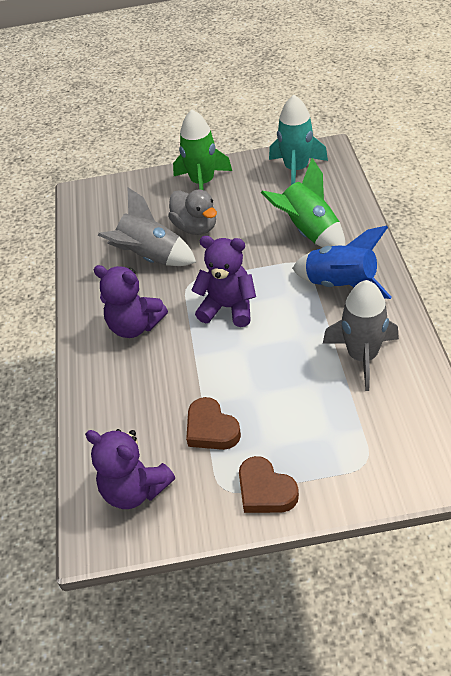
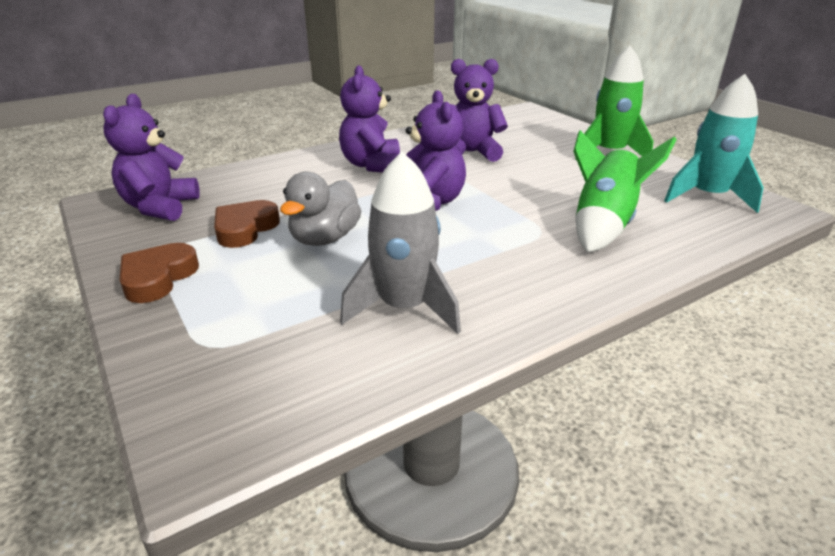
camera: 60 degrees right, 15 degrees down
grey rocket [98,188,196,266] -> purple teddy bear [450,59,508,162]
grey duck [168,190,217,235] -> grey duck moved to [280,172,361,246]
blue rocket [292,226,392,299] -> none

